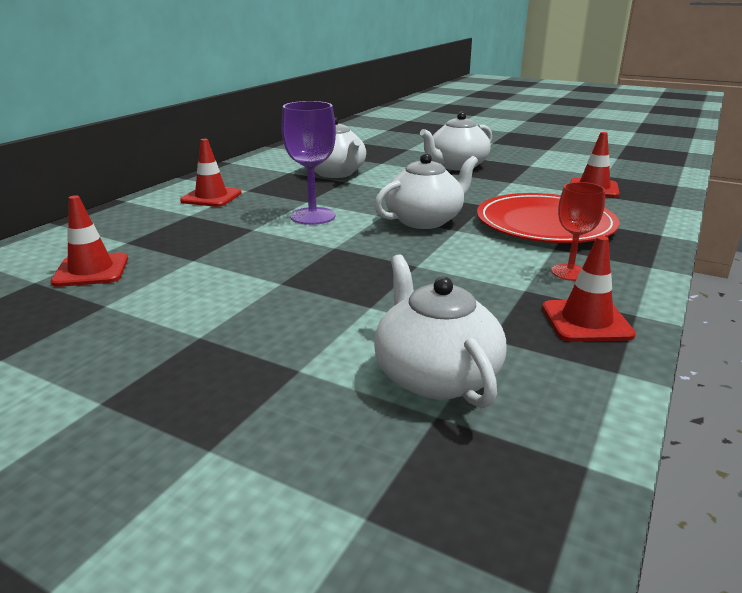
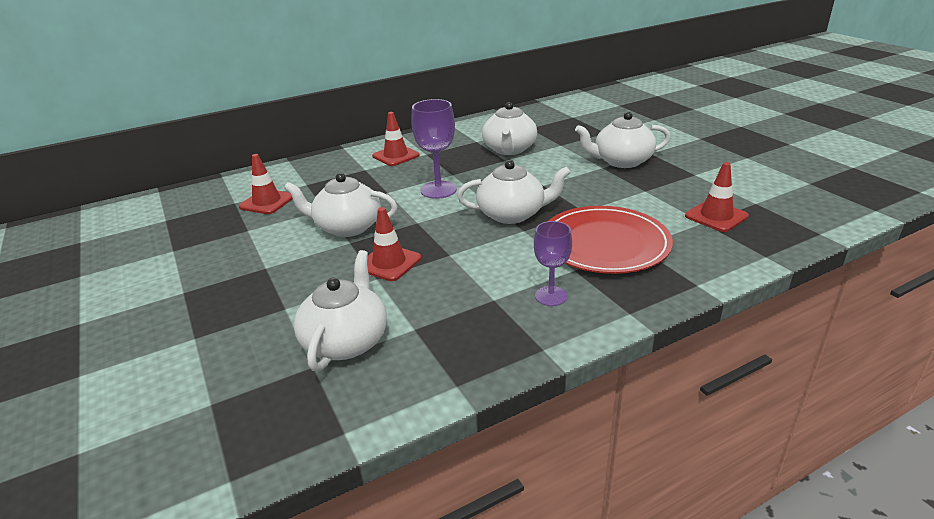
camera: 35 degrees right, 5 degrees up
red traffic cone [542,236,636,342] -> red traffic cone moved to [367,207,421,281]
red goblet [551,182,605,281] -> purple goblet [534,221,572,306]
none -> white teapot [284,173,398,237]

